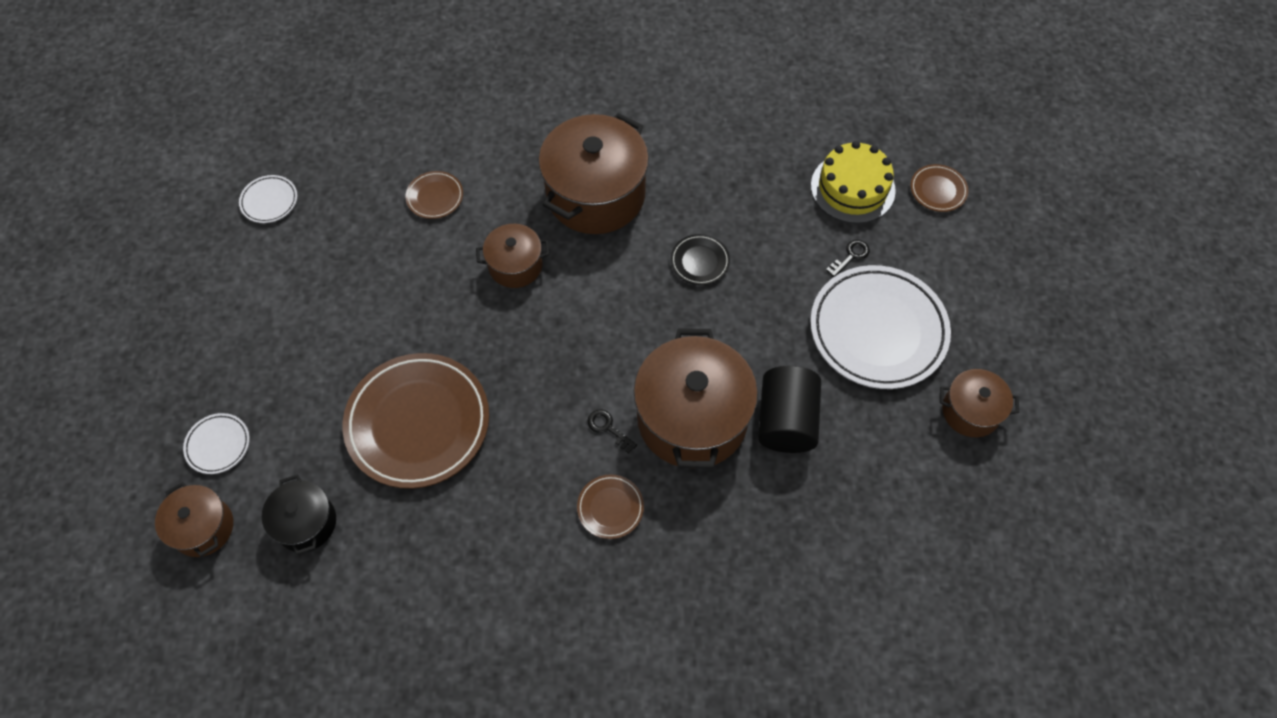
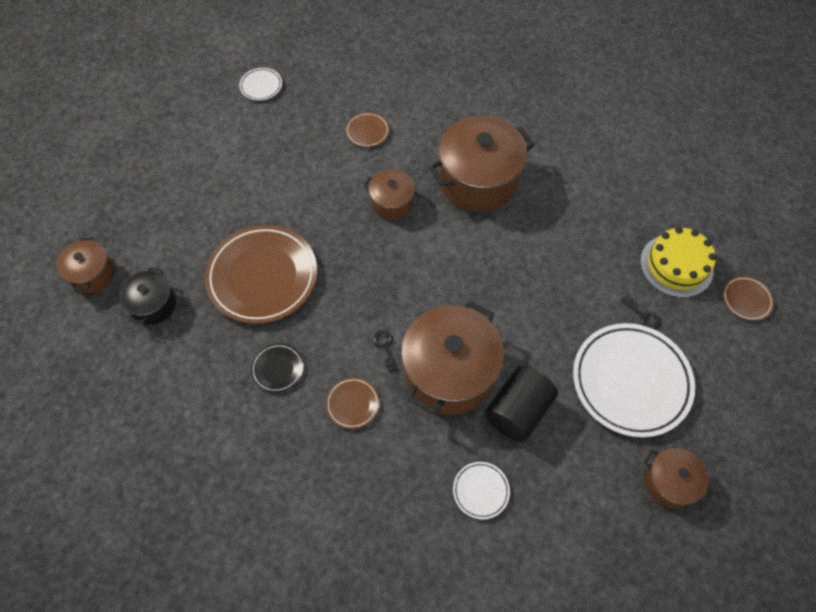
camera: 30 degrees right, 0 degrees up
white plate [183,413,250,474] -> white plate moved to [453,462,510,519]
black plate [671,234,730,285] -> black plate moved to [251,343,304,393]
black key [826,240,870,277] -> black key turned 60 degrees clockwise [621,294,661,329]

